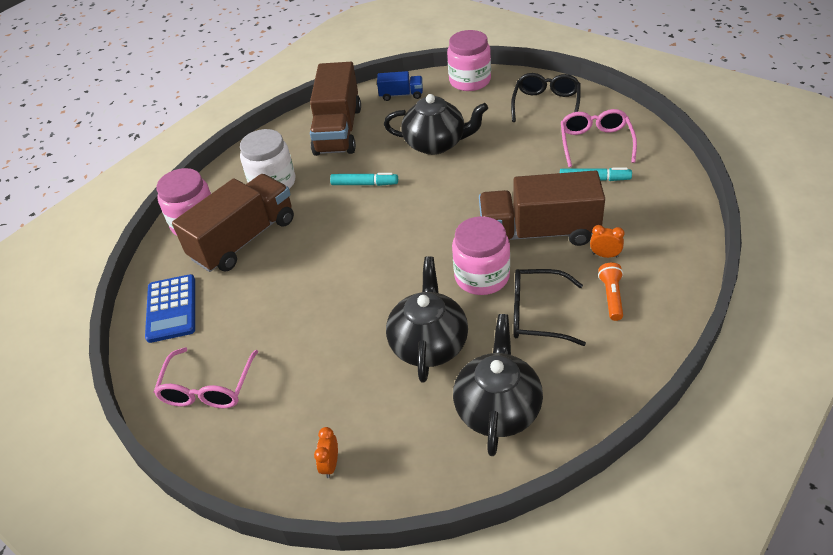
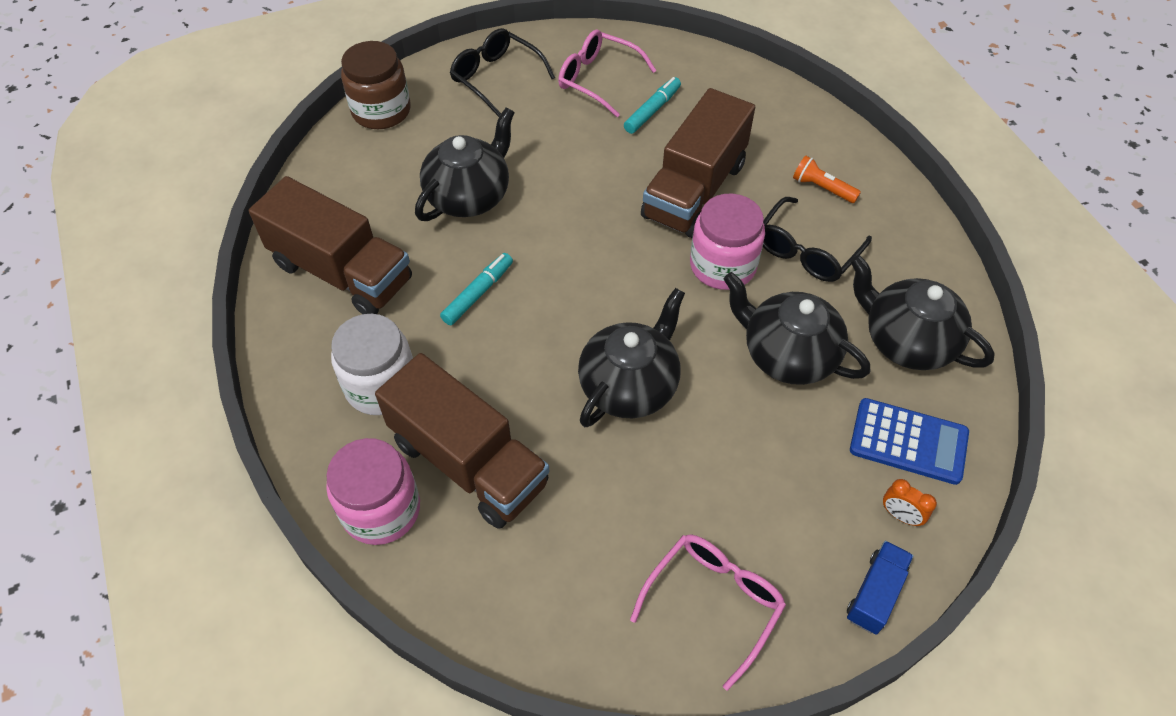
camera: 65 degrees left, 10 degrees up
blue calculator [145,274,195,343] -> blue calculator moved to [850,398,969,485]
pink glasses [154,347,258,408] -> pink glasses turned 90 degrees counterclockwise [630,535,786,691]
brown truck [172,174,294,272] -> brown truck turned 150 degrees clockwise [375,353,549,529]
blue truck [377,71,423,101] -> blue truck moved to [847,541,914,635]
pink jar [447,30,491,91] -> brown jar [341,41,411,129]
orange clock [590,225,624,258] -> none
none -> black teapot [578,288,685,427]

